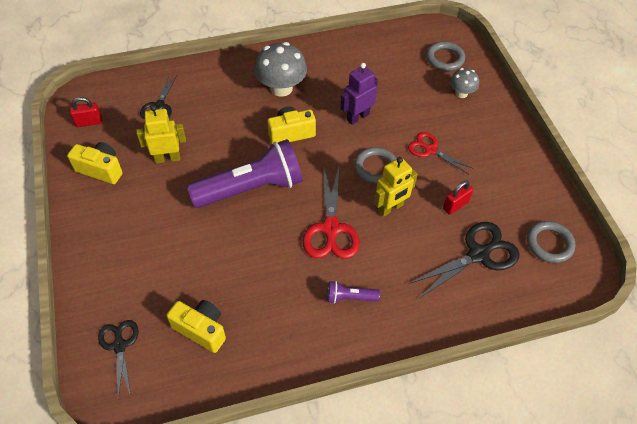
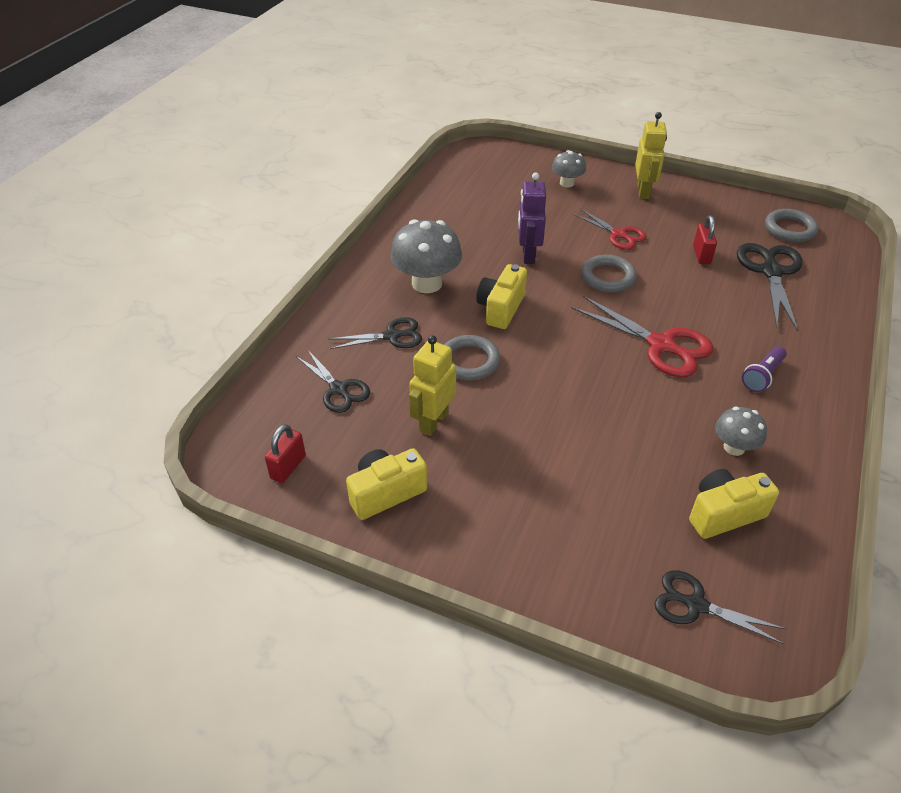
camera: 50 degrees left, 10 degrees down
purple flashlight [187,139,302,208] -> none
yellow robot [374,157,418,217] -> yellow robot moved to [635,112,667,199]
red scissors [408,132,474,174] -> red scissors turned 120 degrees counterclockwise [573,208,647,250]
grey ring [426,41,465,71] -> grey ring moved to [444,335,500,381]
none -> black scissors [328,317,422,349]
none -> grey mushroom [715,406,767,456]

